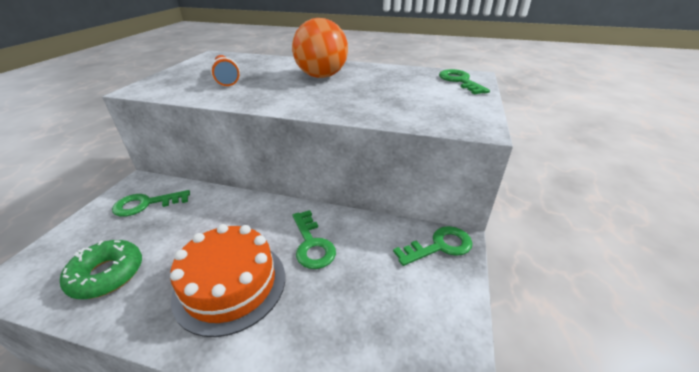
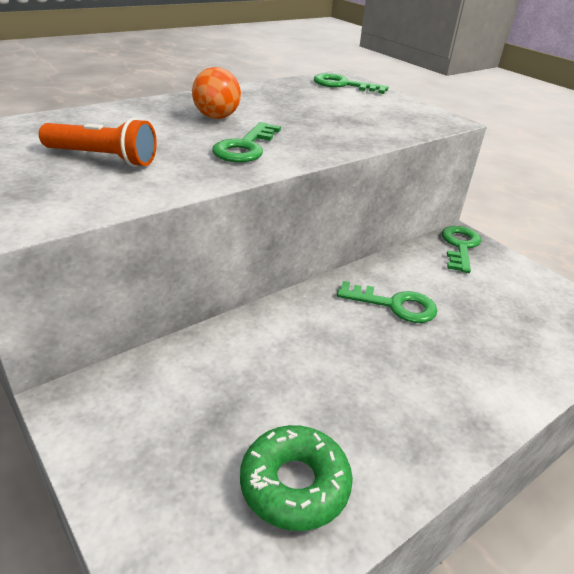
camera: 55 degrees left, 0 degrees up
green key [112,190,190,217] -> green key moved to [212,122,281,163]
orange cake [170,224,285,337] -> none
orange ball [292,18,348,78] -> orange ball [192,67,241,119], size x0.60

